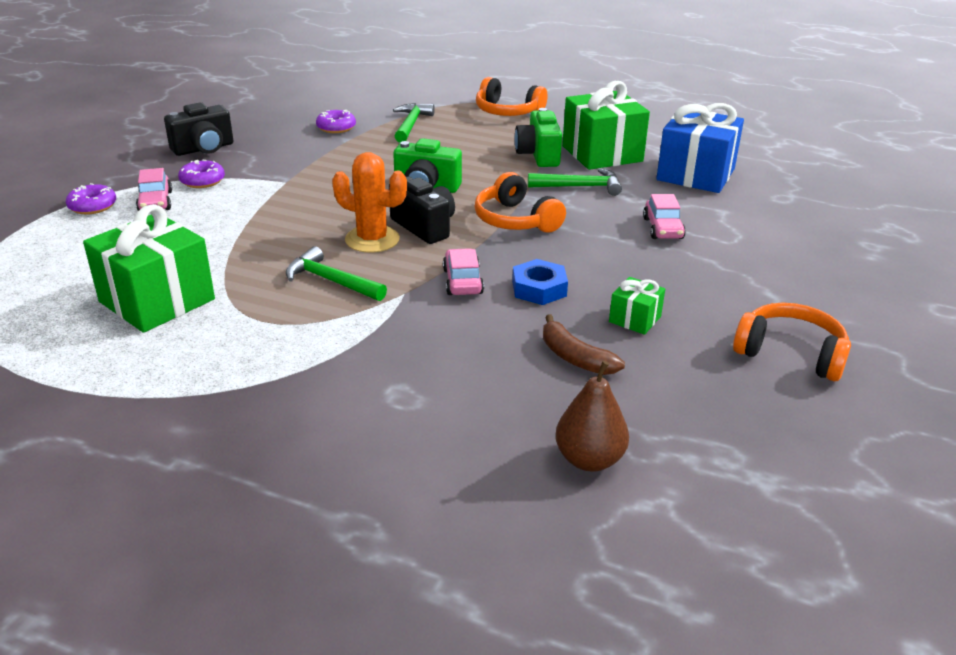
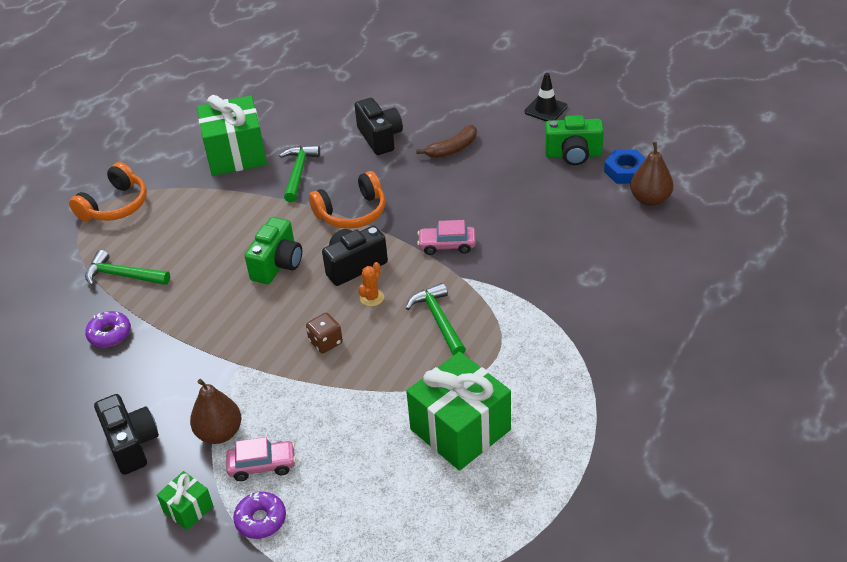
camera: 80 degrees left, 10 degrees up
purple donut [178,160,225,188] -> brown pear [190,379,241,444]
green hammer [286,246,387,301] -> green hammer turned 120 degrees clockwise [406,283,466,356]
orange cactus [332,152,407,253] -> orange cactus [358,262,384,306], size x0.51
blue nut [512,259,568,305] -> blue nut moved to [604,150,646,184]
green camera [515,108,562,167] -> green camera moved to [545,115,604,166]
brown banana [543,314,625,375] -> brown banana moved to [416,125,477,158]
green gift [609,277,665,335] -> green gift moved to [157,471,213,530]
pink car [643,194,686,239] -> black camera [355,98,403,155]
blue gift [656,103,744,193] -> none
orange headphones [733,303,851,381] -> black traffic cone [525,73,568,122]
none -> brown dice [306,313,343,354]

